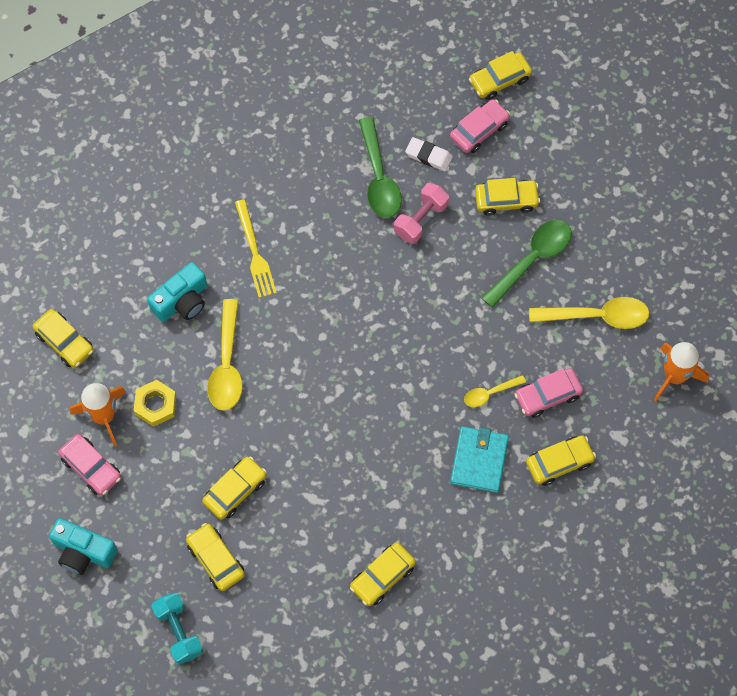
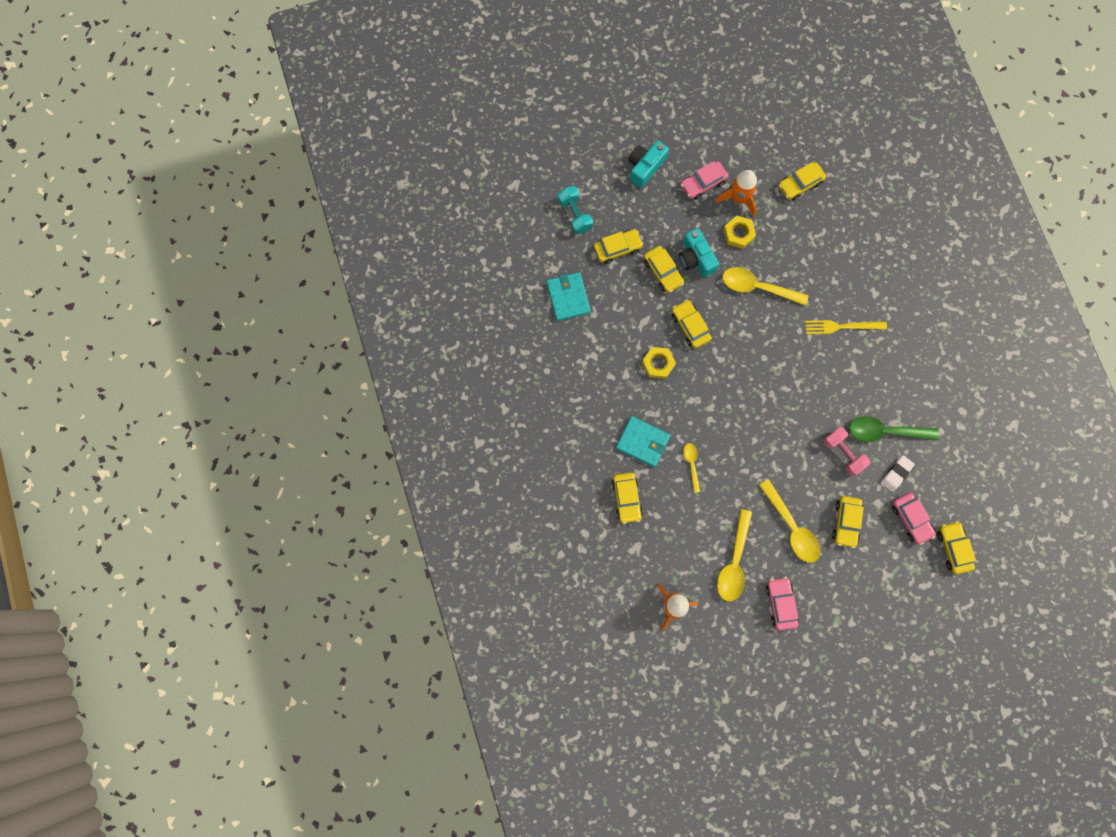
camera: 105 degrees right, 10 degrees up
turquoise camera [147,262,207,322] -> turquoise camera moved to [679,228,719,277]
turquoise dumbbell [151,592,203,664] -> turquoise dumbbell turned 75 degrees clockwise [558,186,593,234]
yellow car [350,542,416,606] -> yellow car moved to [672,300,712,348]
green spoon [481,220,572,308] -> yellow spoon [759,479,821,563]
pink car [514,368,583,418] -> pink car moved to [766,577,799,631]
none -> turquoise wallet [546,272,591,321]
none -> yellow nut [642,347,676,379]

